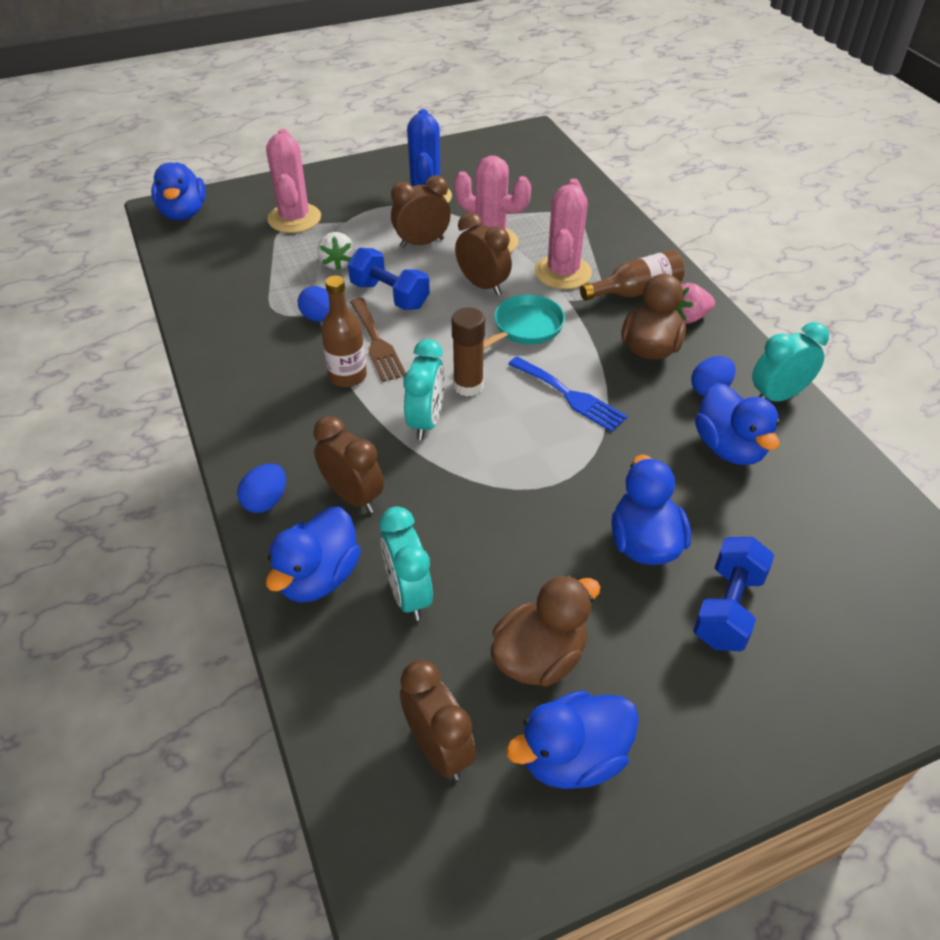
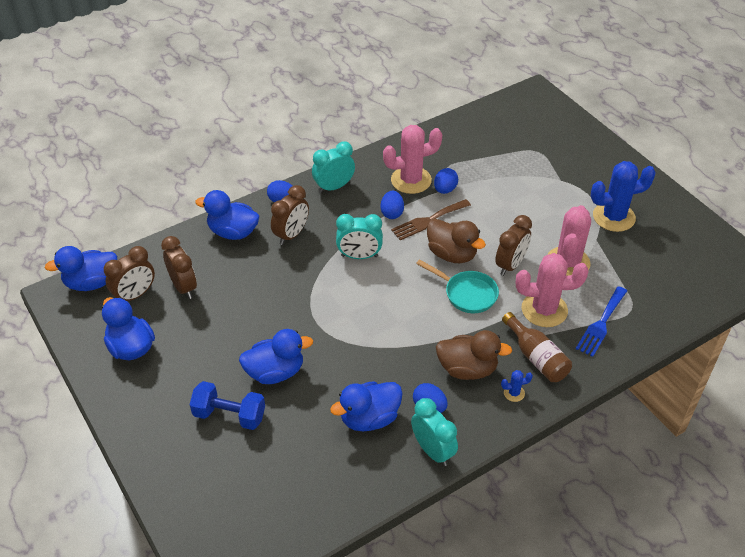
camera: 80 degrees right, 0 degrees up
blue duck [151,162,206,220] -> blue duck moved to [45,246,117,291]
pink cactus [266,129,321,233] -> pink cactus moved to [383,125,442,194]
white strawberry [317,232,355,271] -> none
brown bottle [321,275,367,387] -> blue egg [381,191,404,219]
blue dumbbell [348,248,430,310] -> none
turquoise clock [380,506,433,621] -> turquoise clock moved to [312,141,355,193]
brown clock [391,175,451,248] -> brown clock moved to [161,236,197,299]
brown glue stick [452,307,485,397] -> none
brown duck [491,575,600,687] -> brown duck moved to [427,219,486,263]
blue fork [508,357,628,432] -> blue fork moved to [576,286,627,357]
pink strawberry [675,283,715,323] -> blue cactus [501,370,533,402]

